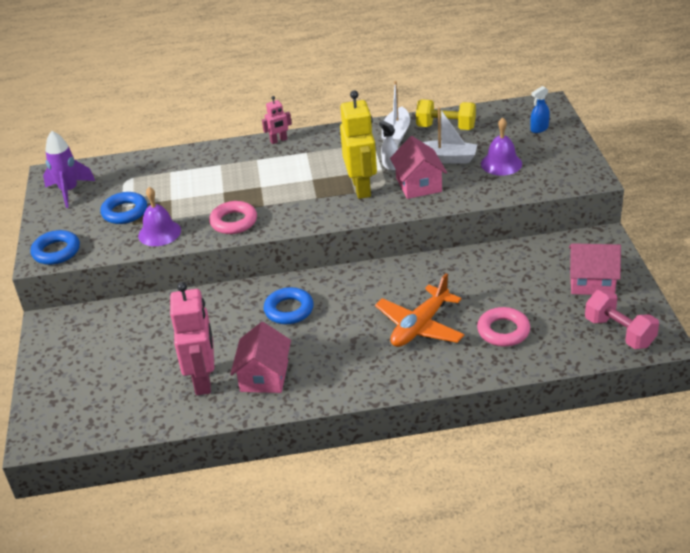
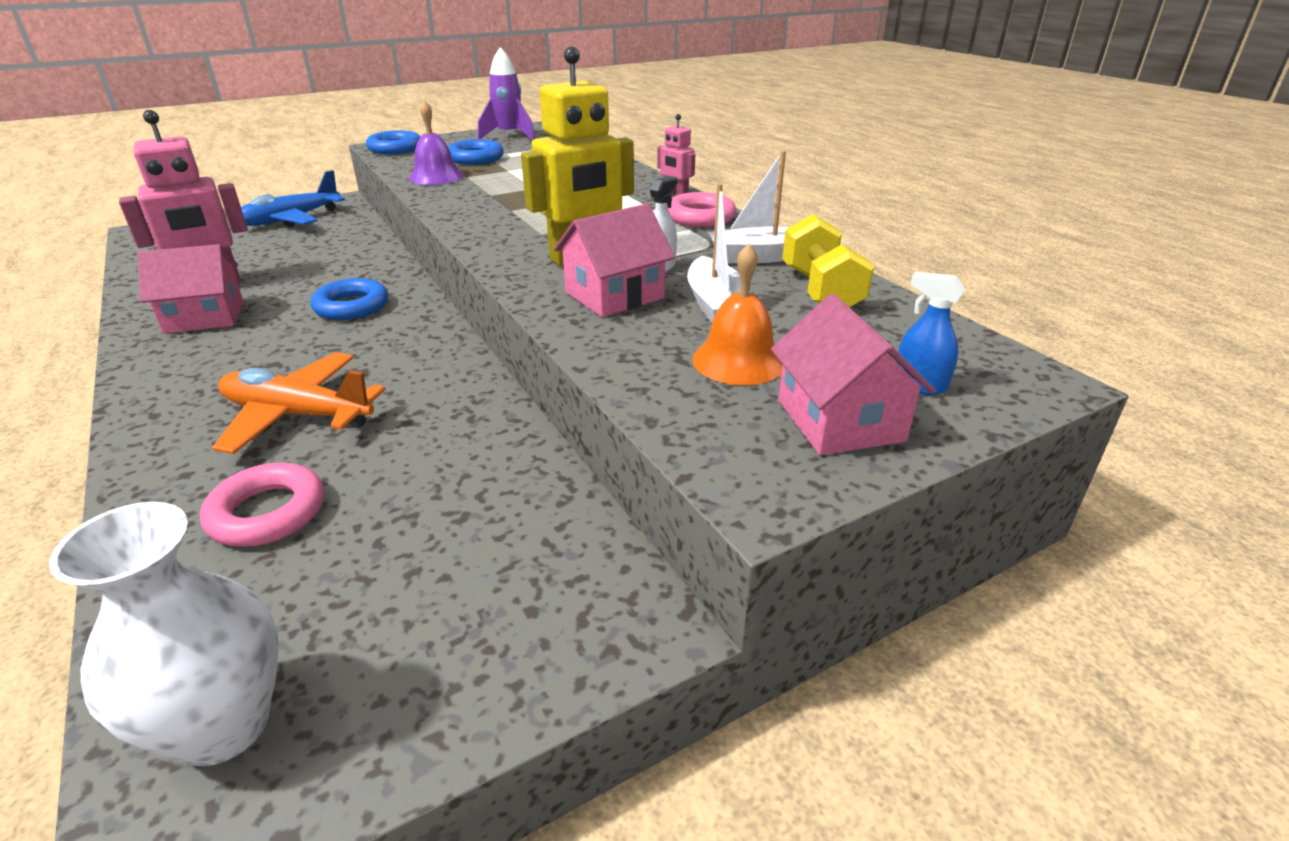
camera: 65 degrees right, 5 degrees down
pink ring [209,201,257,234] -> pink ring moved to [668,192,736,227]
purple bell [481,117,522,176] -> orange bell [692,243,783,385]
pink house [569,243,621,295] -> pink house moved to [771,294,936,455]
pink dumbbell [585,290,659,349] -> white vase [49,502,279,766]
none -> blue plane [241,170,345,227]

